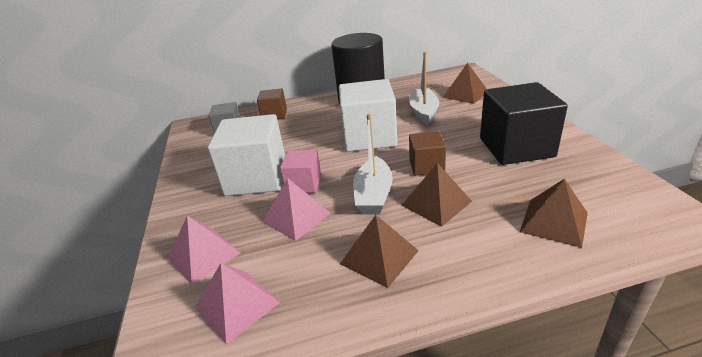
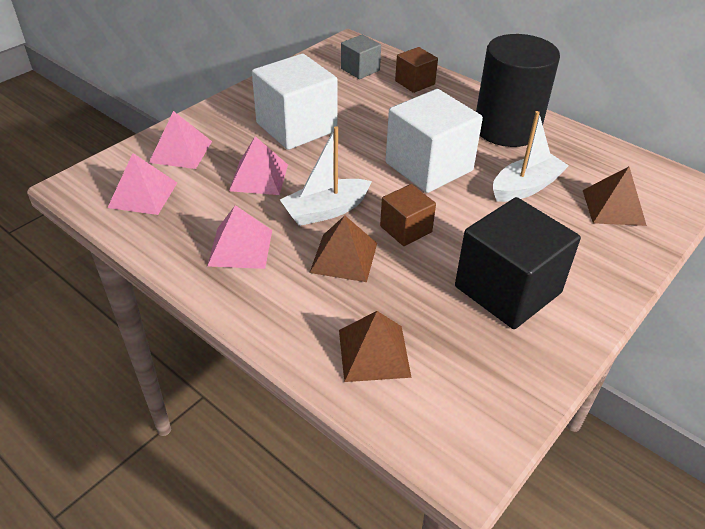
camera: 50 degrees right, 10 degrees up
pink cube [280,150,321,193] -> none
brown pyramid [340,215,419,288] -> pink pyramid [207,205,272,269]

